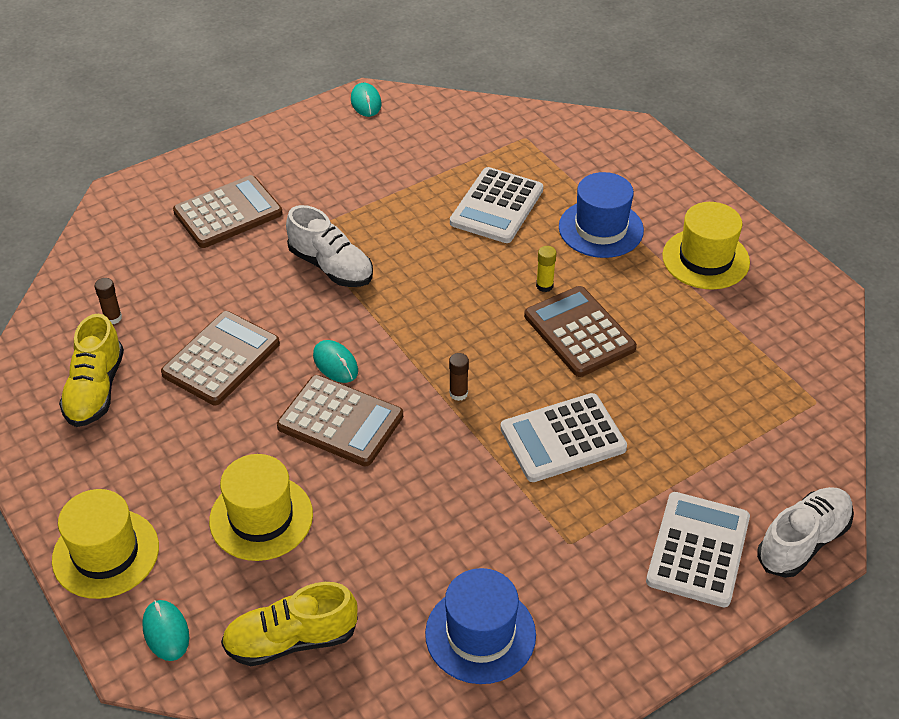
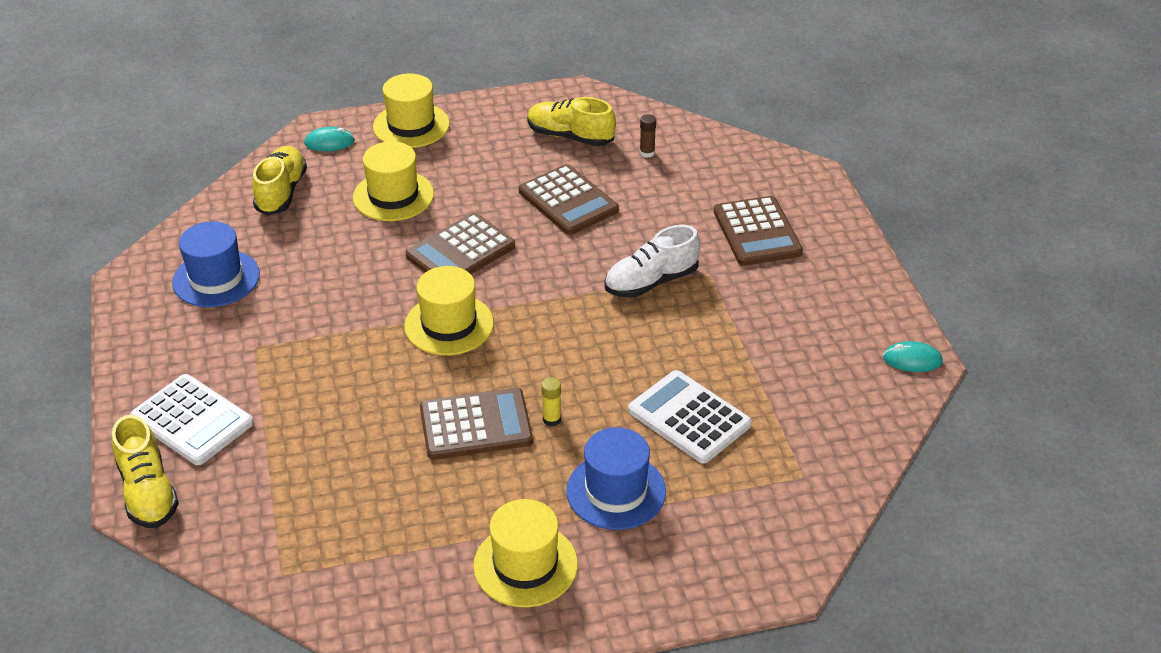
camera: 110 degrees right, 5 degrees down
turquoise mouse [313,340,358,383] -> none
brown glue stick [449,353,469,401] -> yellow hat [404,266,494,355]
white calculator [500,393,627,482] -> none
white shoe [757,487,854,578] -> yellow shoe [112,415,179,528]

